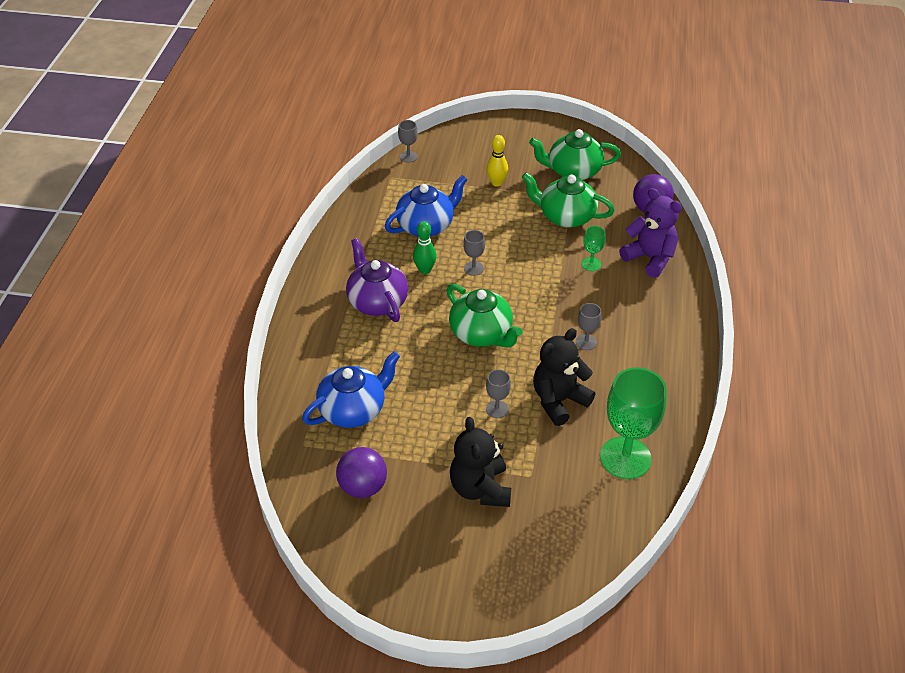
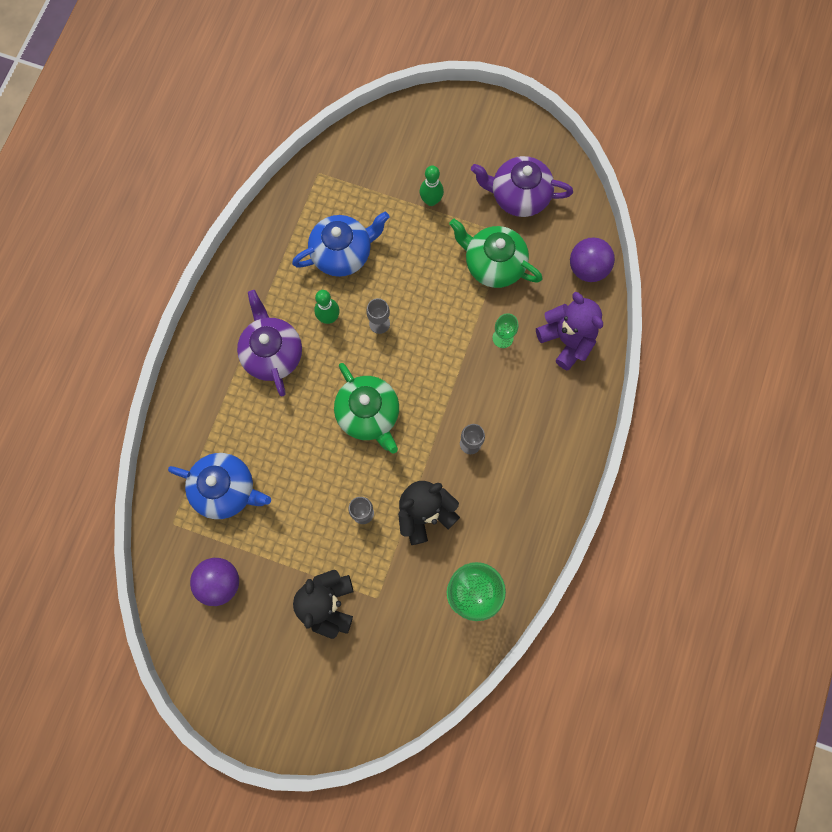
camera: 10 degrees right, 30 degrees up
blue teapot [302,351,400,428] -> blue teapot turned 45 degrees clockwise [168,453,271,519]
grey goblet [398,120,418,163] -> none
yellow bowling pin [487,135,508,187] -> green bowling pin [420,165,444,206]
green teapot [529,129,621,180] -> purple teapot [471,156,573,217]

